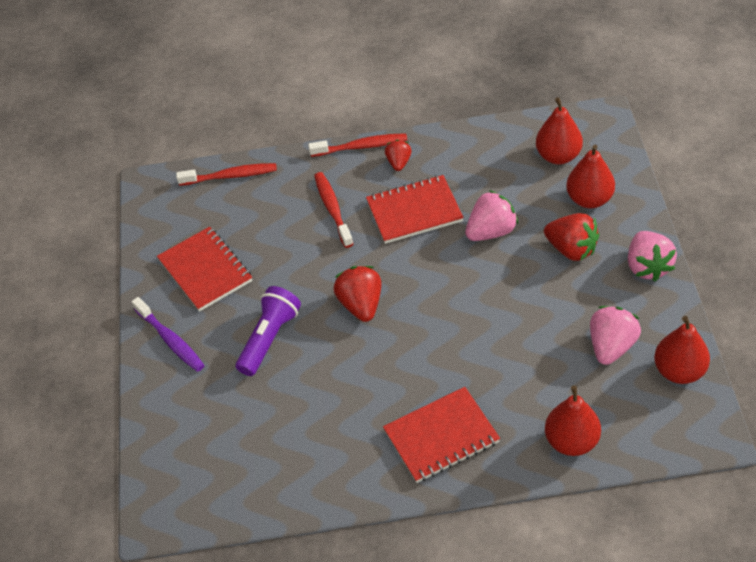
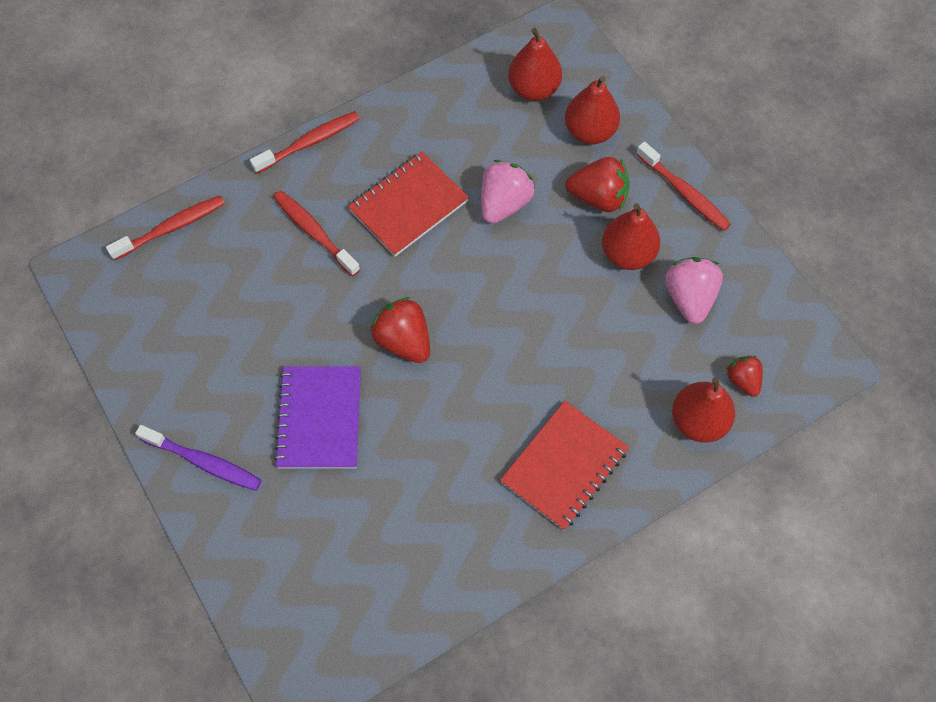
camera: 30 degrees left, 15 degrees up
red notebook [157,227,252,312] -> none
purple flashlight [236,286,301,376] -> purple notebook [274,366,361,468]
red strawberry [385,140,412,171] -> red strawberry moved to [726,356,763,397]
pink strawberry [628,231,677,281] -> red toothbrush [636,142,731,231]
red pear [654,316,710,384] -> red pear moved to [602,203,660,270]

